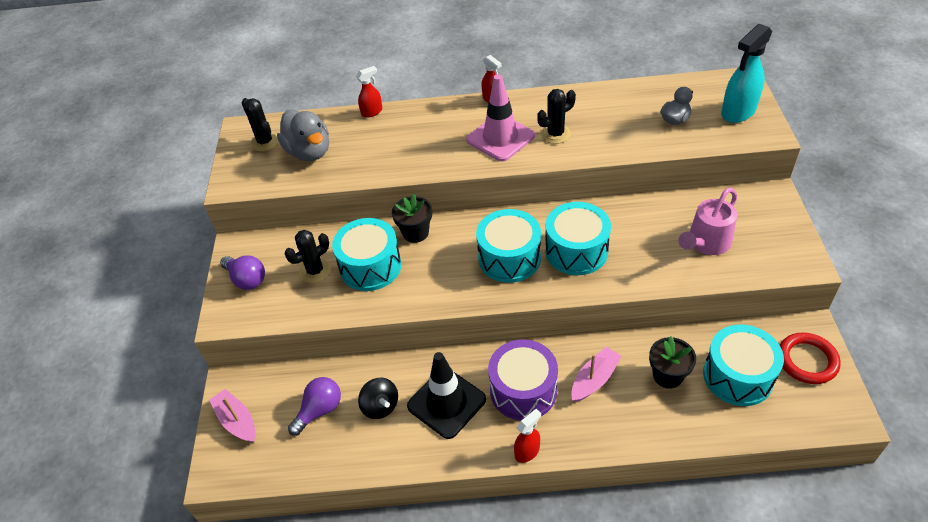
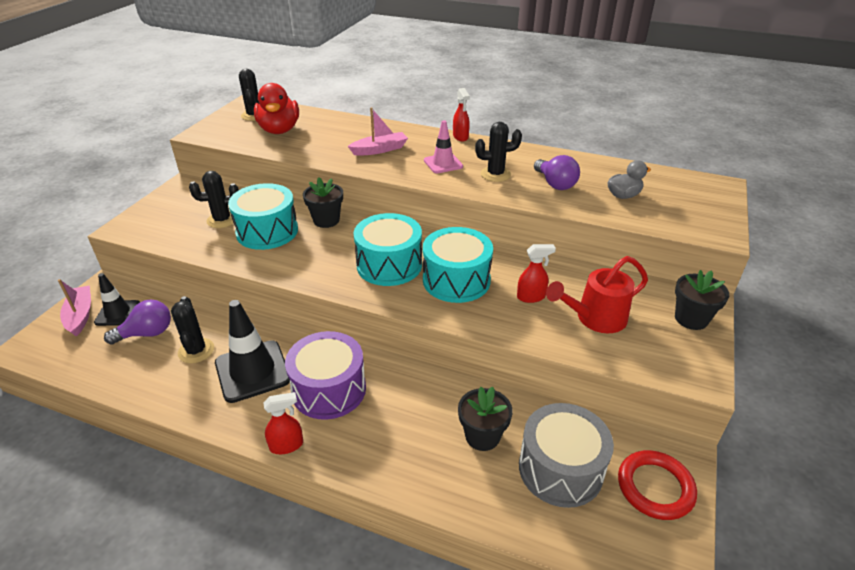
camera: 20 degrees right, 10 degrees down
purple light bulb [220,255,265,290] -> purple light bulb moved to [534,155,580,190]
grey duck [277,109,329,161] -> red duck [254,83,299,134]
red spray bottle [356,66,382,118] -> red spray bottle moved to [517,244,556,303]
black spinning top [358,378,398,419] -> black cactus [171,296,214,363]
pink traffic cone [466,74,535,161] -> pink traffic cone [424,120,463,173], size x0.60
pink boat [571,347,622,402] -> pink boat moved to [348,107,408,156]
pink watering can [678,188,737,255] -> red watering can [546,256,648,333]
turquoise drum [703,325,784,406] -> grey drum [519,403,614,508]
turquoise spray bottle [721,23,772,123] -> none
none -> black traffic cone [94,273,140,326]
none -> black flower pot [675,270,729,330]

